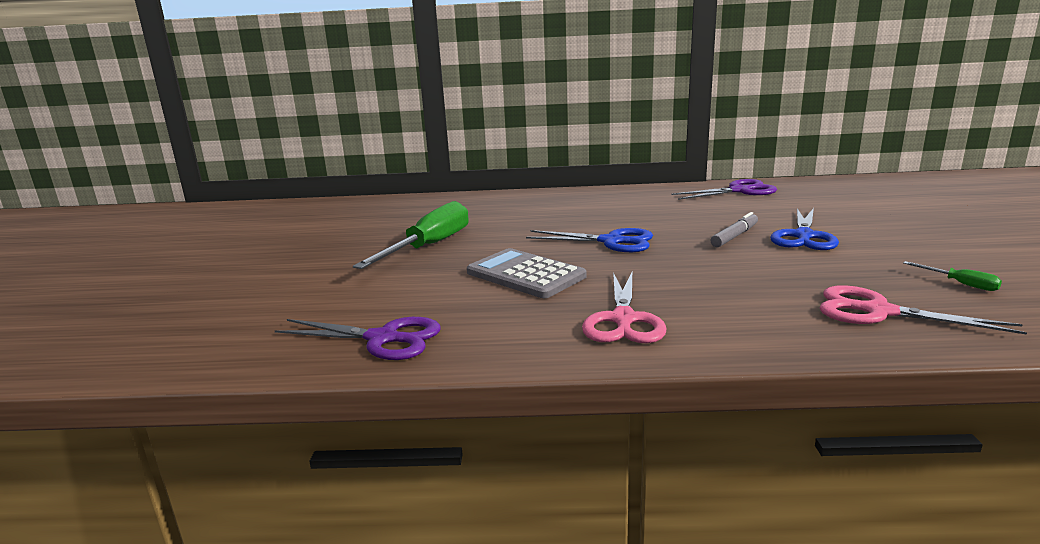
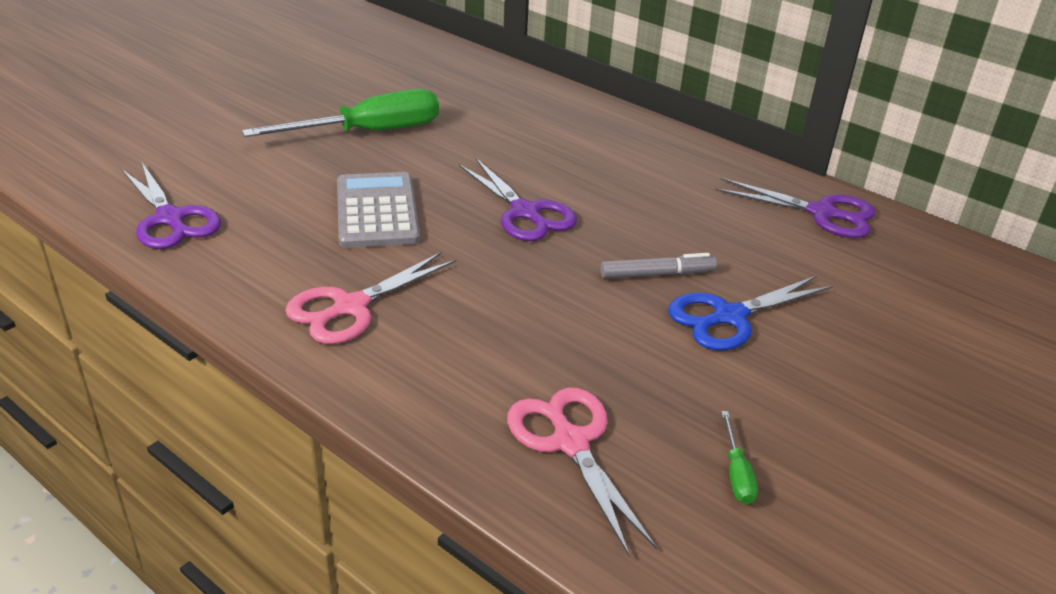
camera: 35 degrees right, 15 degrees up
blue scissors [526,228,653,252] -> purple scissors [459,158,577,241]

